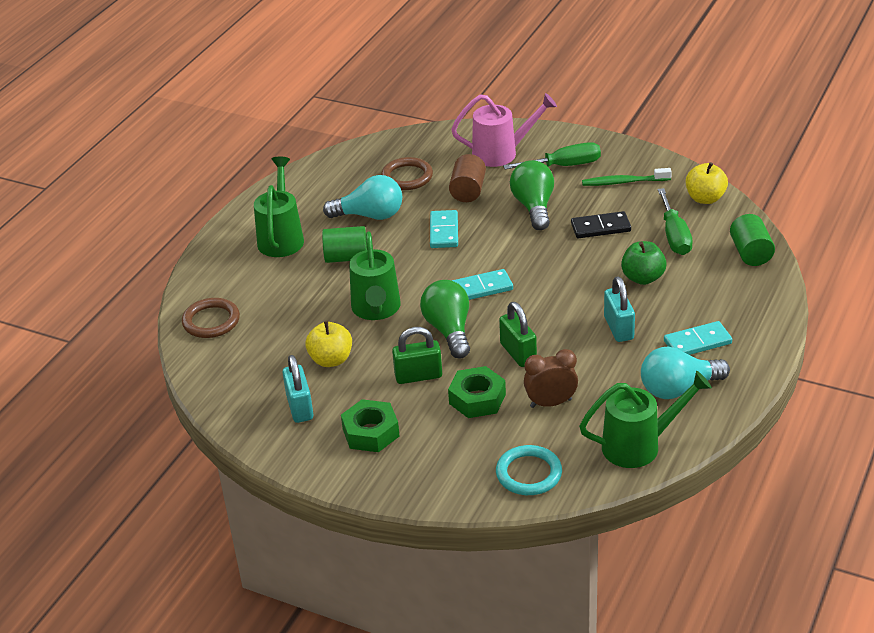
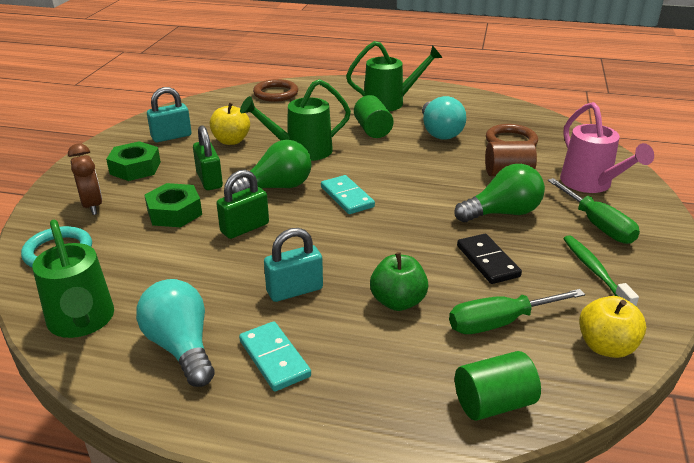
camera: 75 degrees right, 5 degrees down
turquoise domino [430,210,458,248] -> none
brown clock [524,349,578,408] -> brown clock moved to [68,143,102,215]

